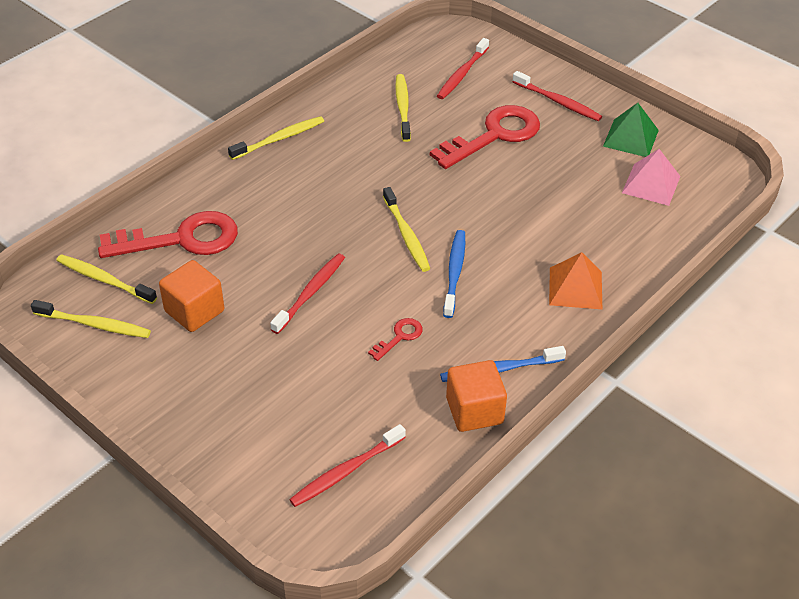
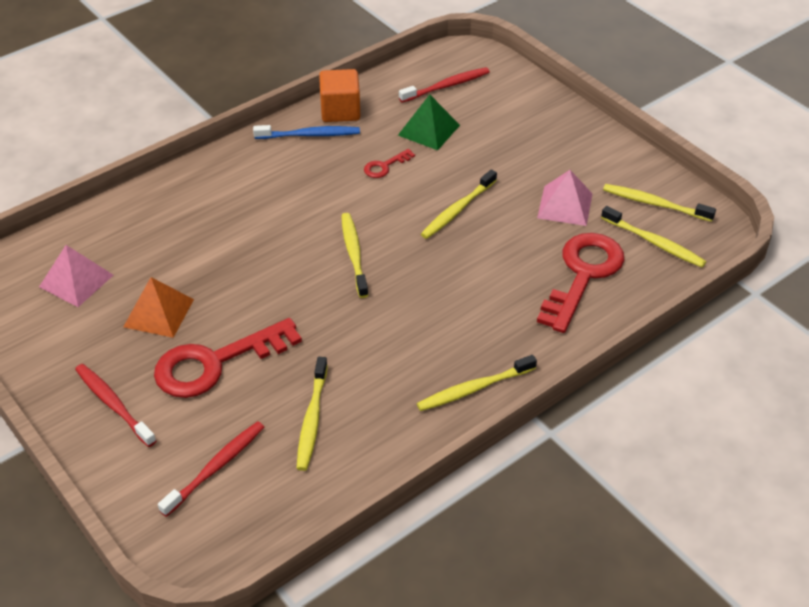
camera: 170 degrees left, 0 degrees up
red key [98,211,238,258] -> red key turned 120 degrees clockwise [537,233,624,333]
orange cube [159,260,224,332] -> pink pyramid [537,170,592,226]
red toothbrush [270,254,345,334] -> yellow toothbrush [421,169,497,239]
blue toothbrush [443,230,465,318] -> none
orange pyramid [549,252,602,309] -> orange pyramid moved to [123,277,194,338]
green pyramid [603,103,659,157] -> green pyramid moved to [398,94,460,150]

